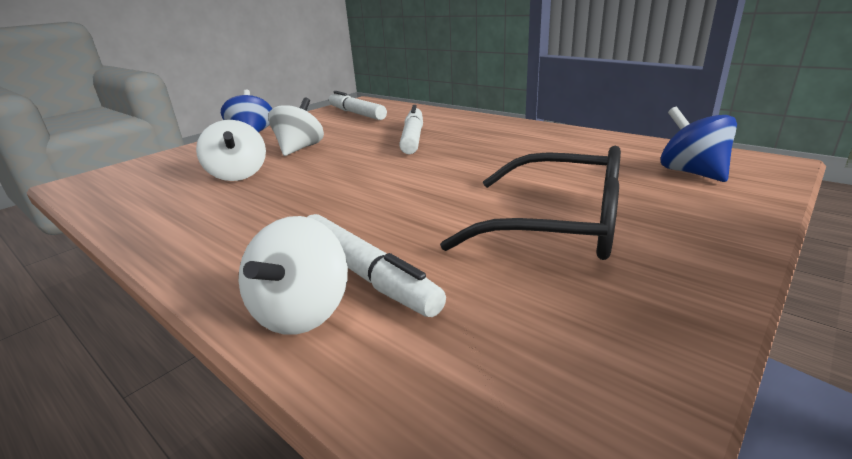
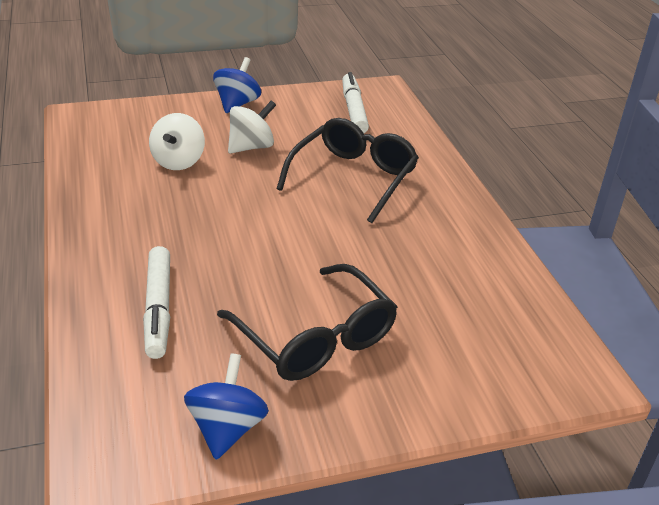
camera: 30 degrees right, 10 degrees up
white spinning top [239,216,348,335] -> none
white marker [399,105,423,154] -> black glasses [277,118,419,223]
blue spinning top [660,107,737,182] -> blue spinning top moved to [184,353,269,460]

